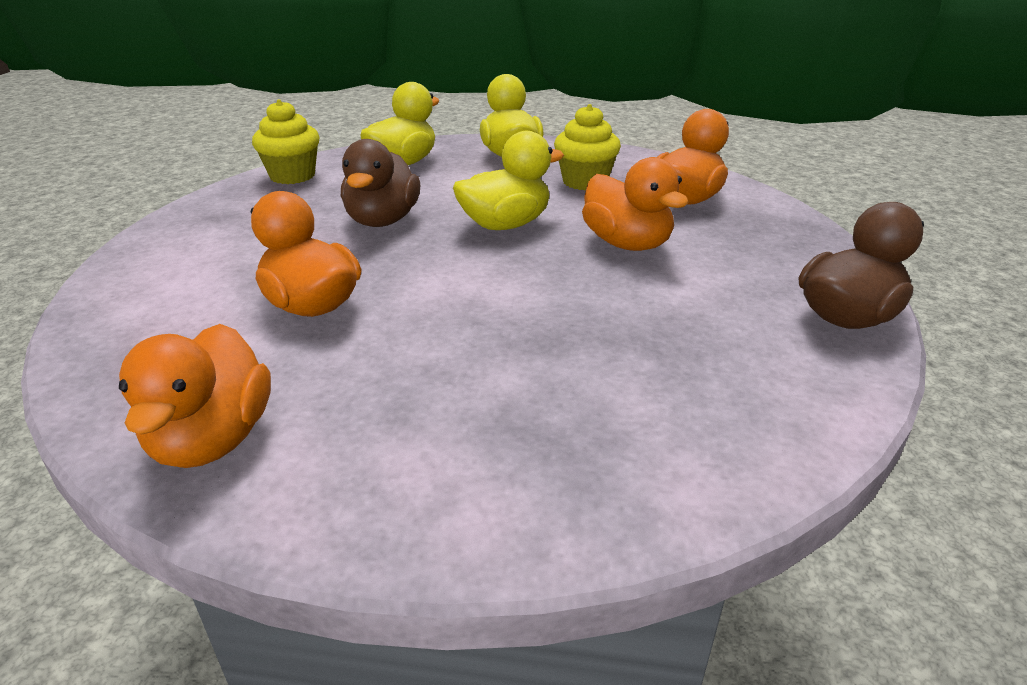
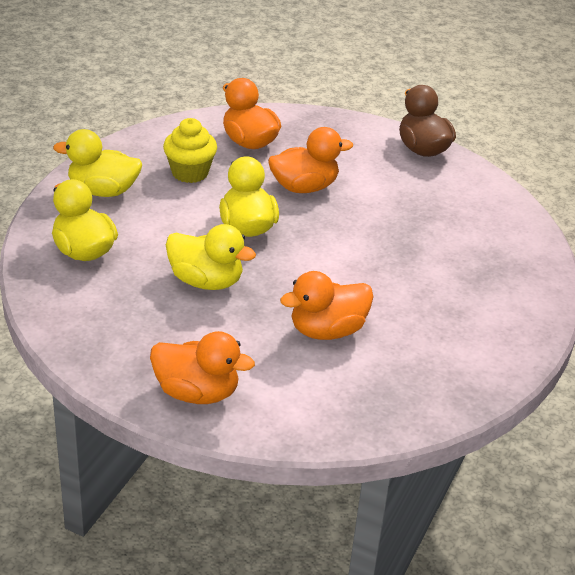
camera: 75 degrees left, 5 degrees up
orange duck [119,324,271,468] -> orange duck moved to [150,331,255,404]
yellow cupcake [252,99,320,184] -> none
brown duck [341,139,420,227] -> yellow duck [166,224,256,290]

